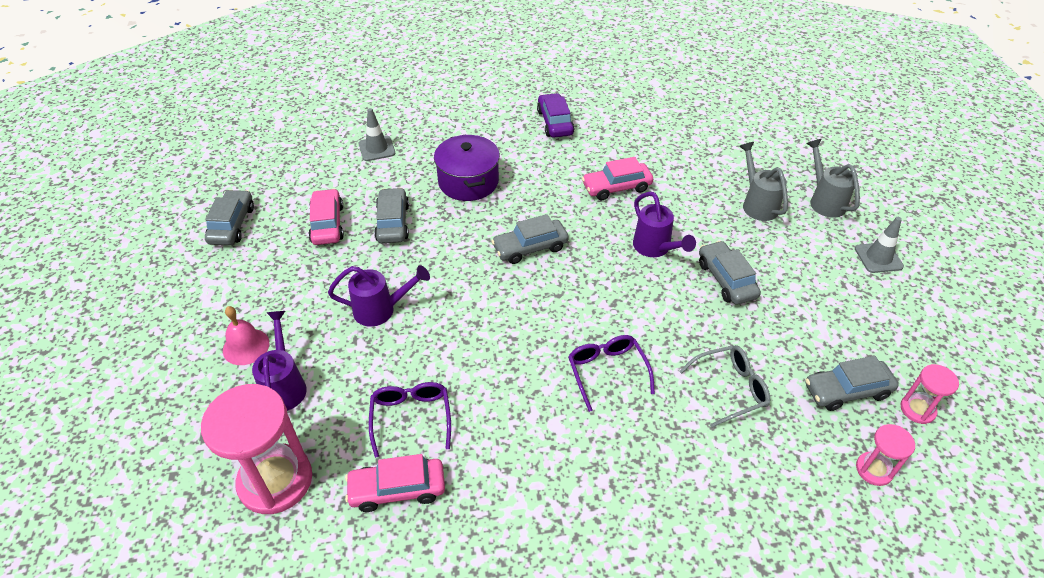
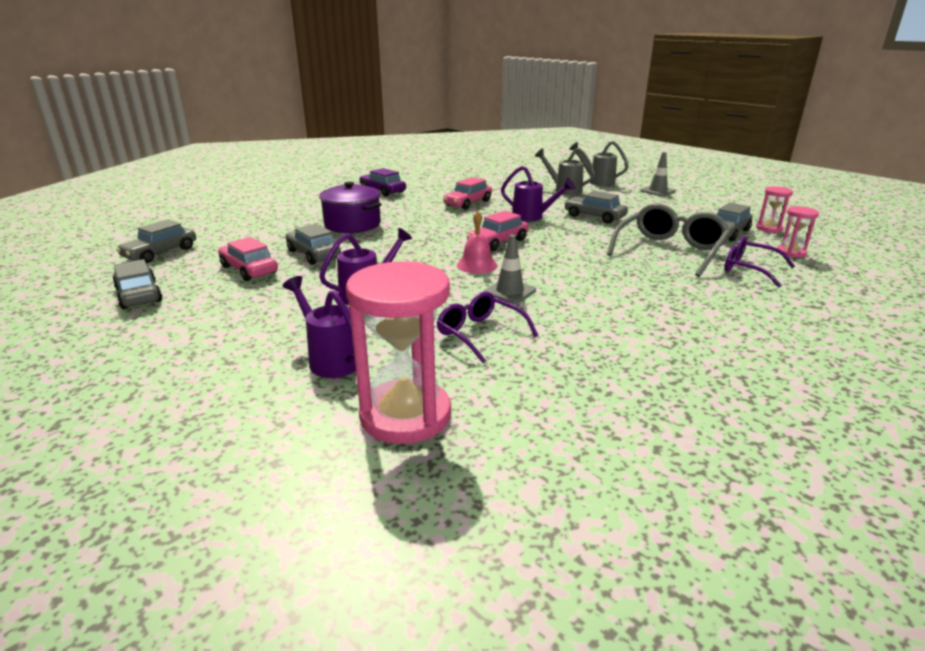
camera: 35 degrees left, 20 degrees down
pink bell [223,306,269,365] -> pink bell moved to [457,211,498,274]
pink car [345,454,445,512] -> pink car moved to [467,211,529,251]
grey traffic cone [359,108,395,161] -> grey traffic cone moved to [484,234,536,304]
grey car [492,214,569,264] -> grey car moved to [116,219,196,263]
purple glasses [568,335,655,412] -> purple glasses moved to [725,236,795,287]
grey glasses [679,345,770,428] -> grey glasses [607,203,730,277], size x1.59

